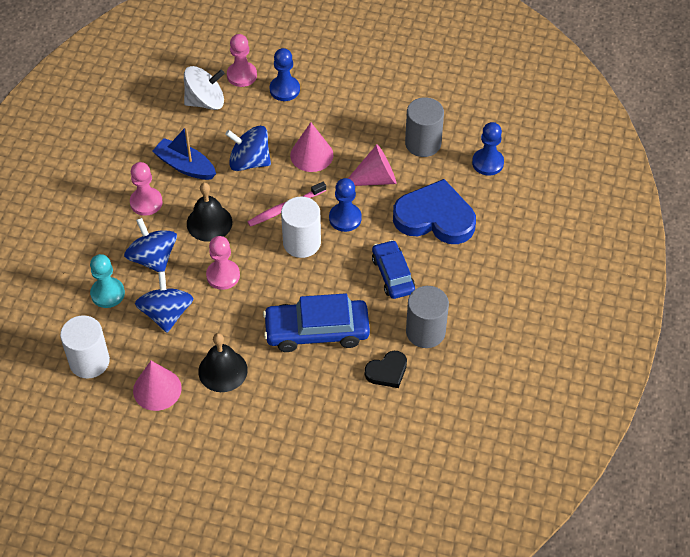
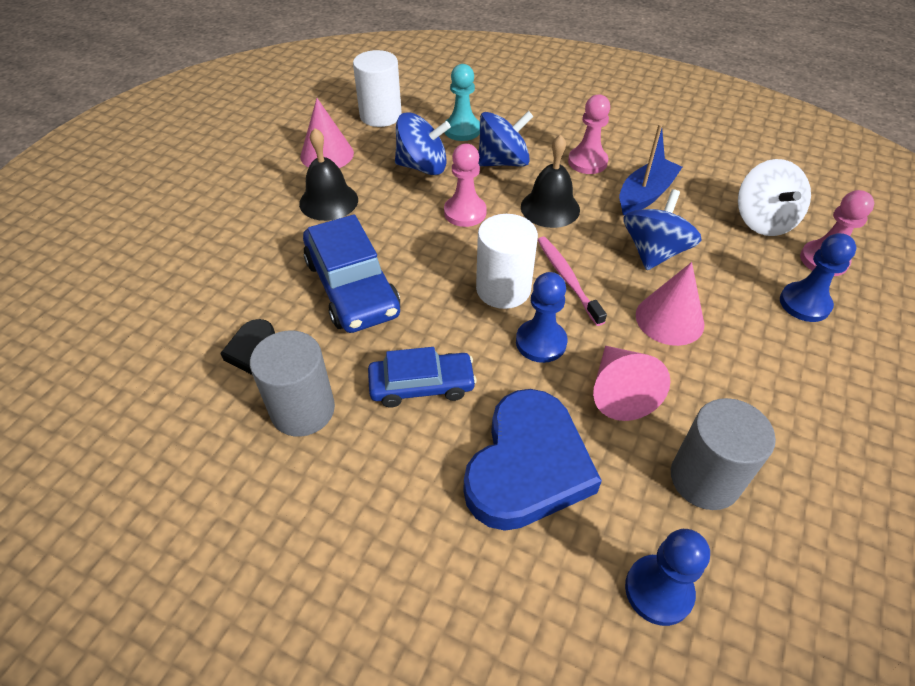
camera: 100 degrees right, 5 degrees down
blue car [263,293,370,352] -> blue car turned 150 degrees clockwise [303,214,400,333]

